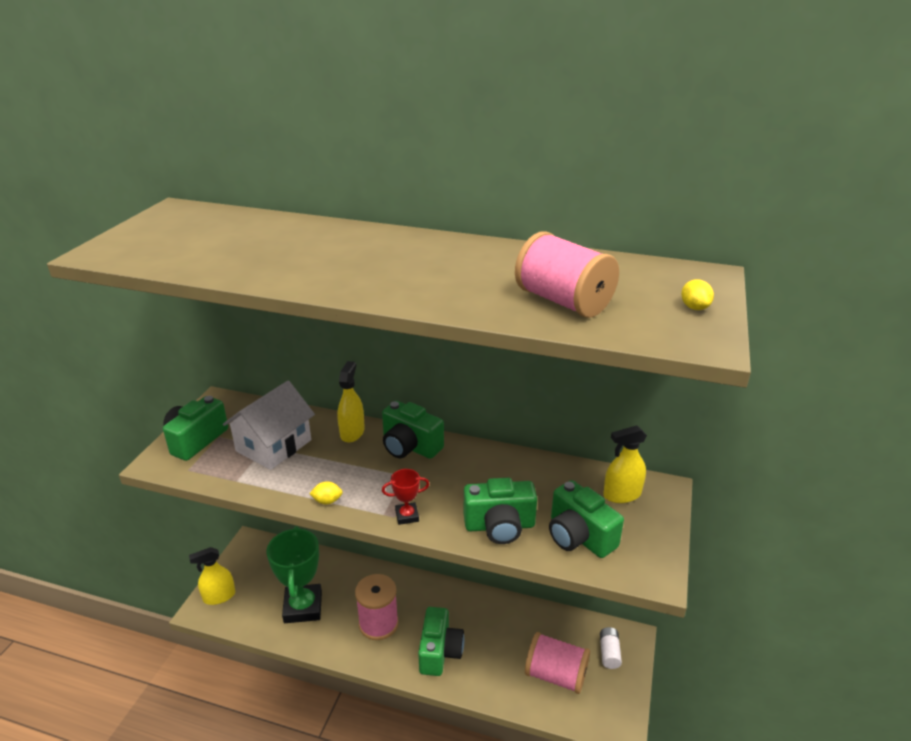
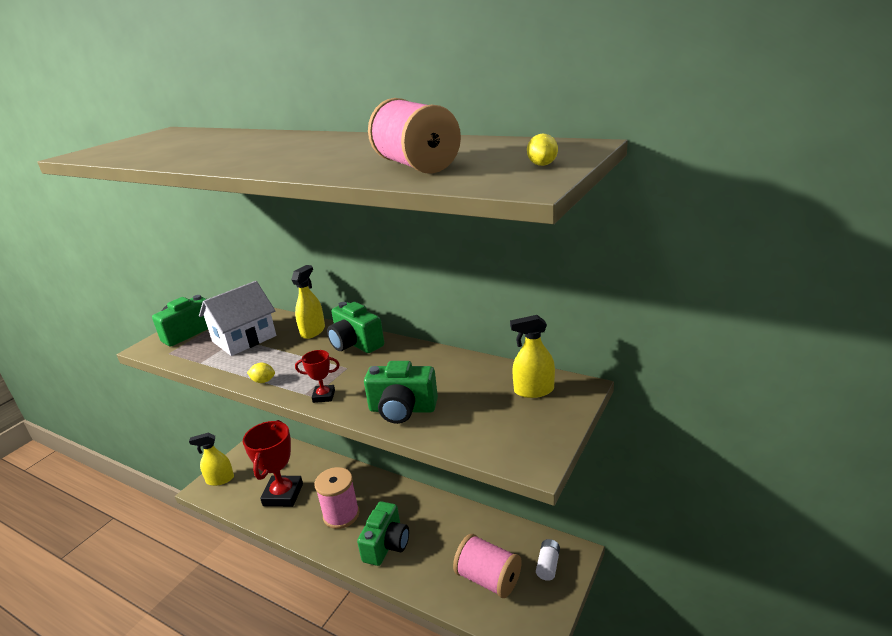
camera: 15 degrees right, 5 degrees down
green trophy [266,526,322,623] -> red trophy [243,420,303,507]
green camera [549,480,624,558] -> none

